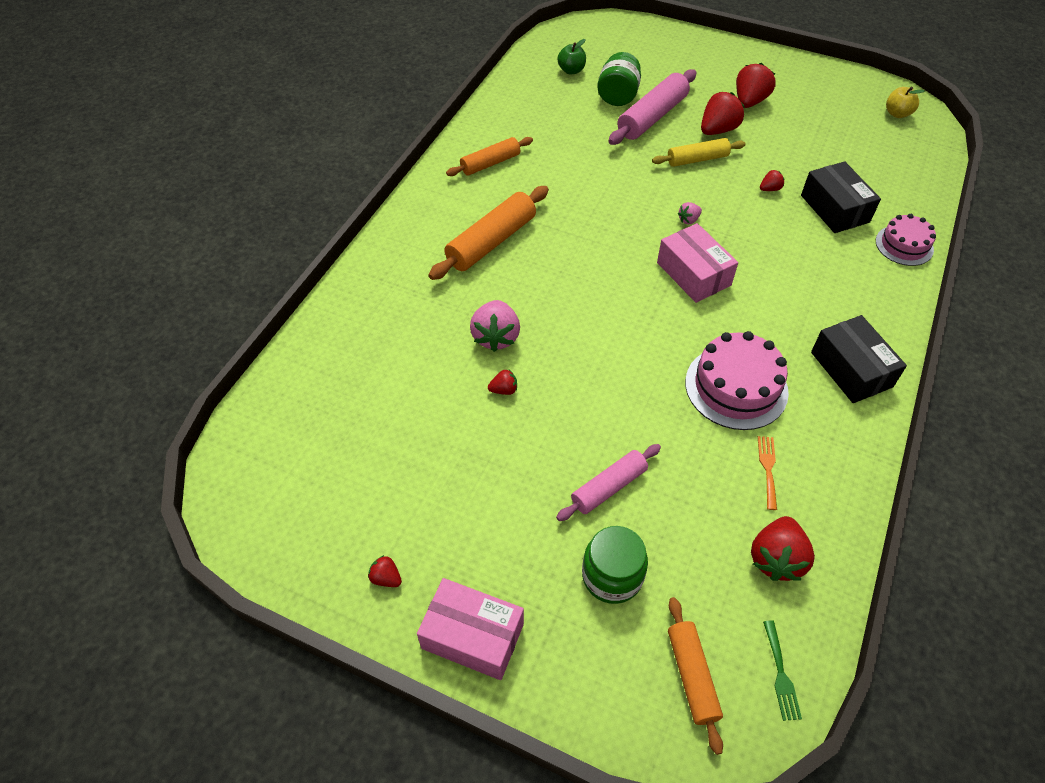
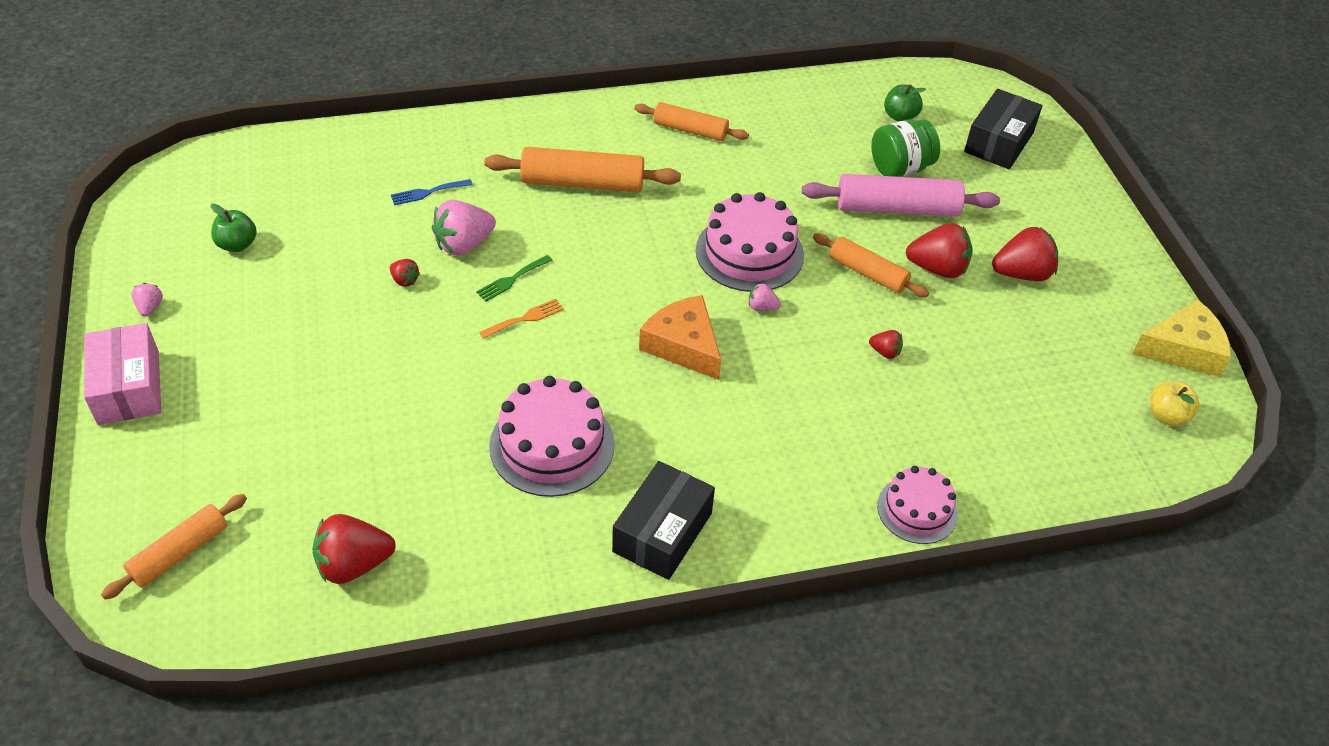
camera: 50 degrees right, 5 degrees down
red strawberry [368,555,402,587] -> pink strawberry [131,283,163,317]
pink rolling pin [556,444,661,521] -> none
green jar [582,526,648,604] -> none
yellow rolling pin [652,138,746,167] -> orange rolling pin [813,233,929,297]
pink box [657,223,738,303] -> orange cheese [639,295,721,380]
orange fork [758,436,777,510] -> orange fork moved to [479,299,564,339]
green fork [763,621,802,721] -> green fork moved to [476,255,553,302]
black box [801,161,881,233] -> black box moved to [964,89,1043,169]
none -> green apple [211,203,257,252]
none -> blue fork [391,179,473,205]
none -> pink cake [696,192,804,292]
none -> yellow cheese [1132,299,1231,377]

